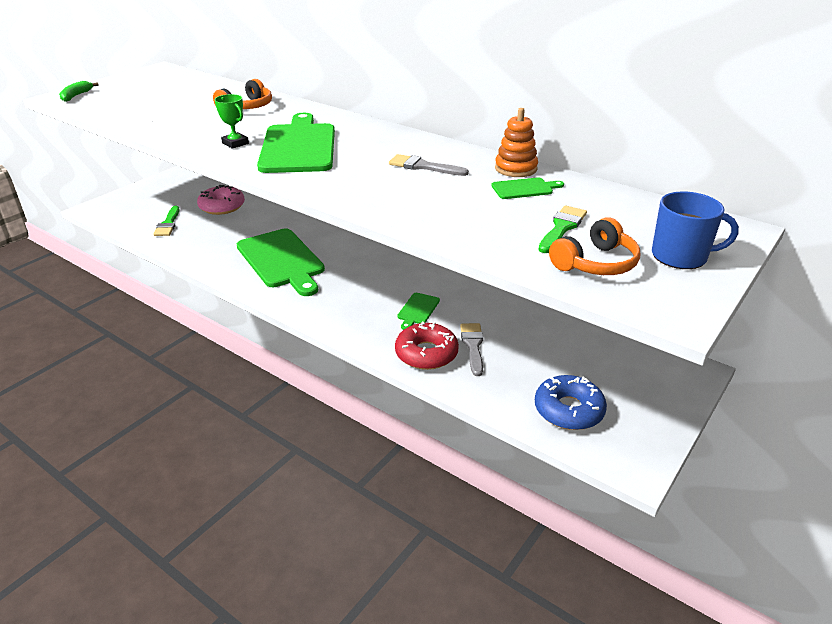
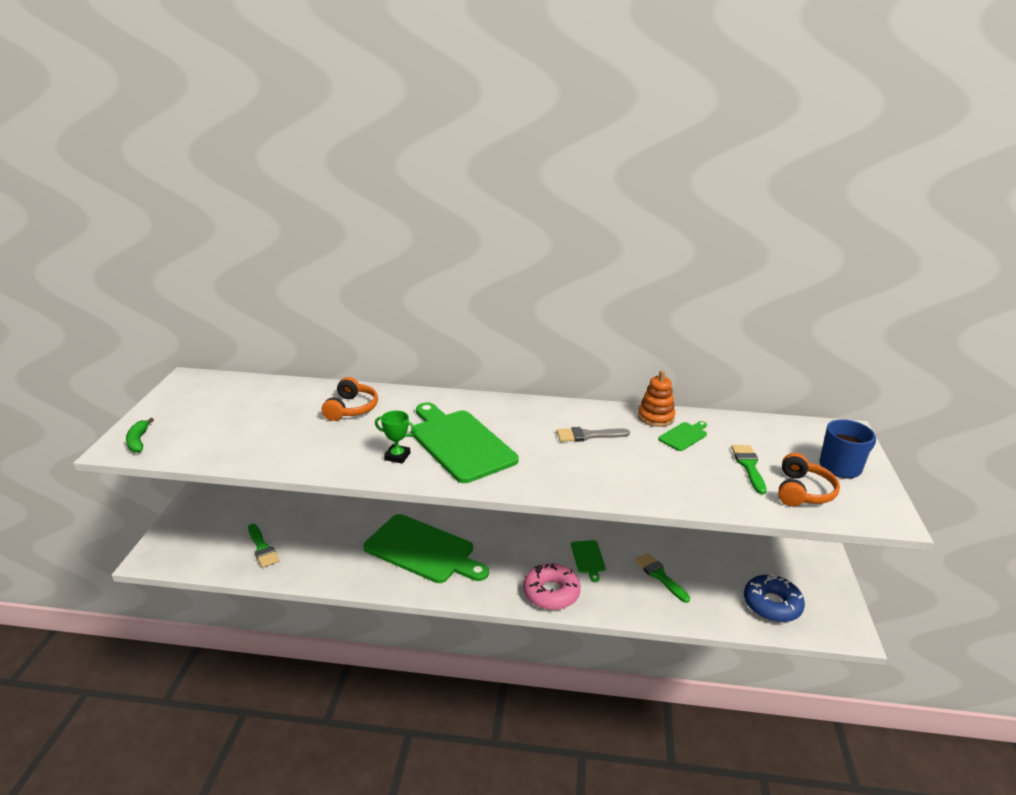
camera: 30 degrees left, 5 degrees down
pink donut [197,185,245,215] -> pink donut moved to [523,563,580,610]
red donut [395,322,459,370] -> none
grey brush [460,323,483,376] -> green brush [635,553,690,603]

